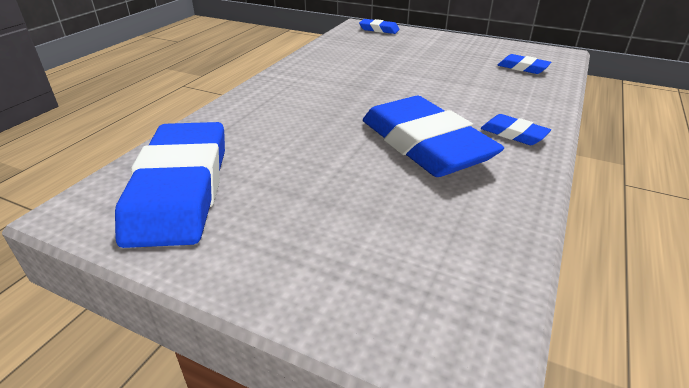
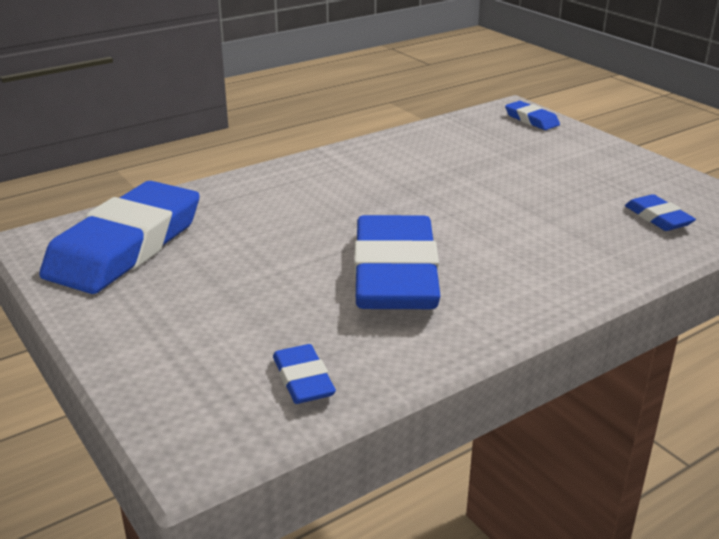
camera: 30 degrees right, 5 degrees down
blue eraser [481,114,551,145] -> blue eraser moved to [273,344,336,404]

